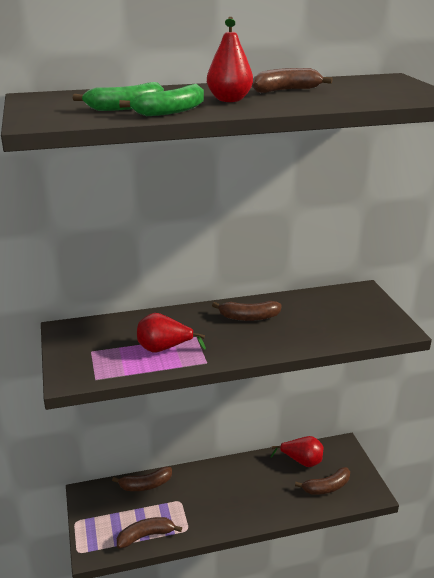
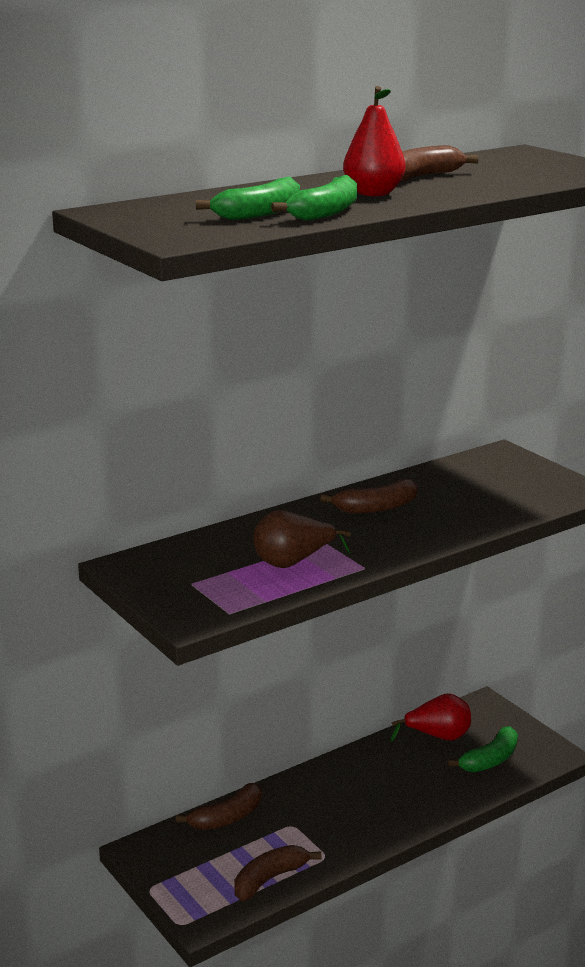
camera: 20 degrees left, 5 degrees down
red pear [137,313,206,352] -> brown pear [254,510,351,568]
brown banana [295,467,350,495] -> green banana [448,726,518,772]

